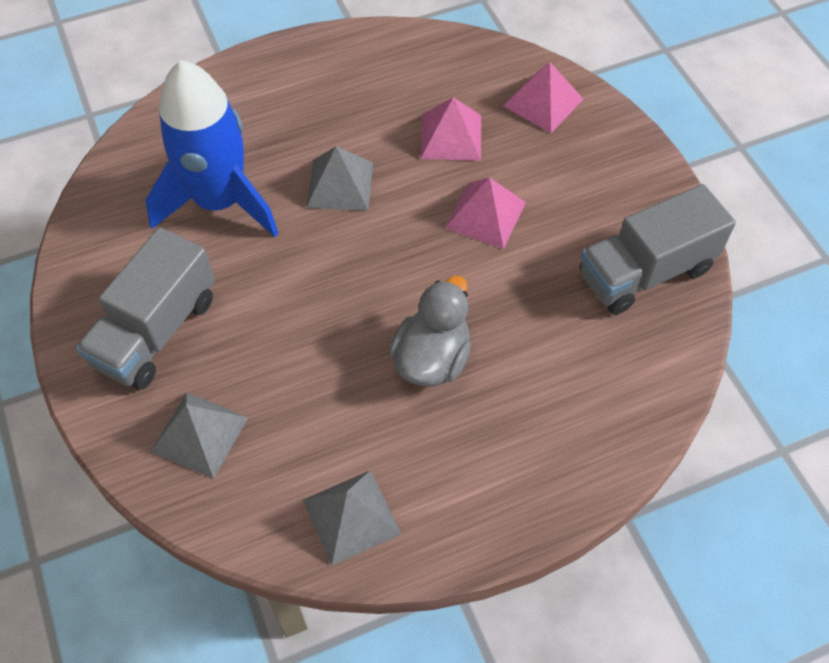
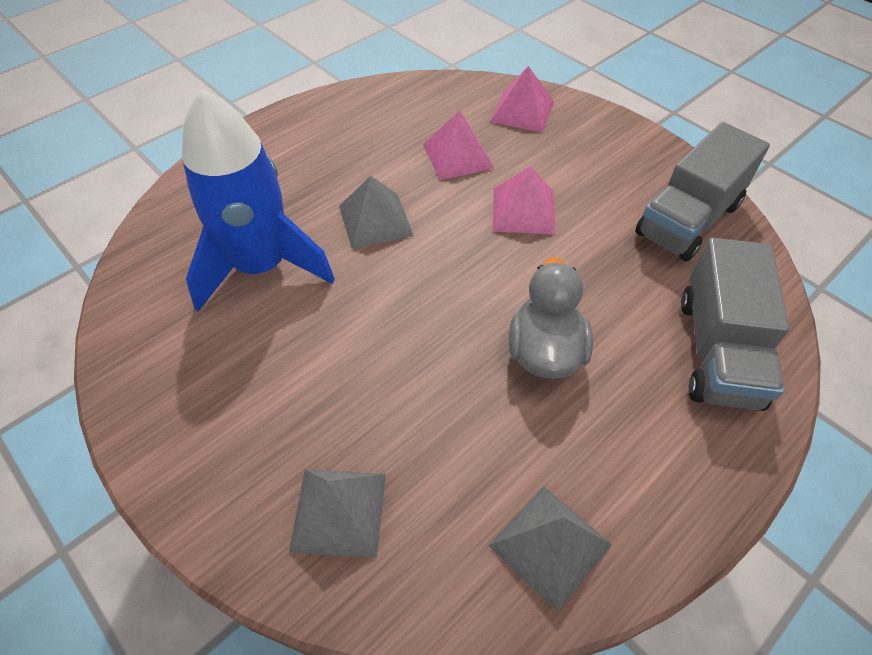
camera: 20 degrees left, 5 degrees down
grey truck [76,227,215,390] -> grey truck moved to [681,238,789,411]

